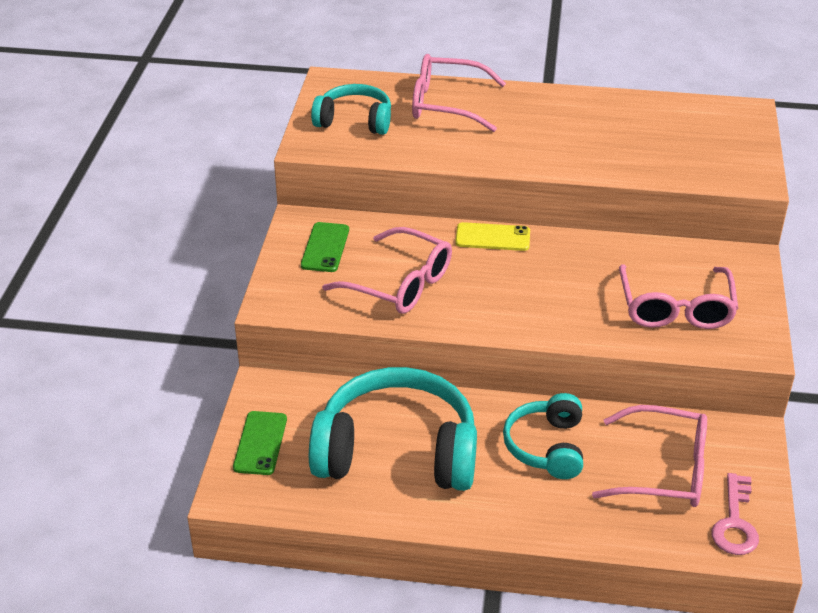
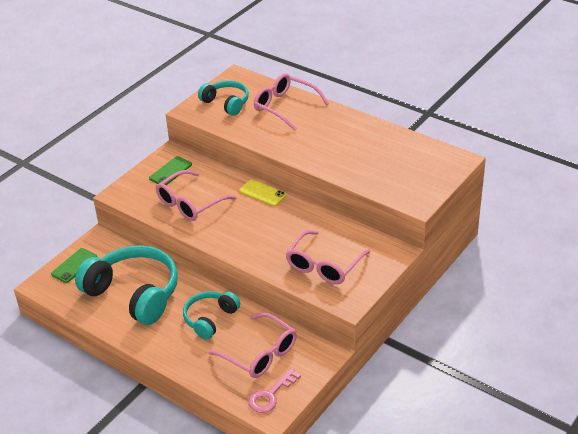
camera: 30 degrees right, 0 degrees up
pink glasses [322,227,452,314] -> pink glasses turned 75 degrees clockwise [156,170,236,221]

